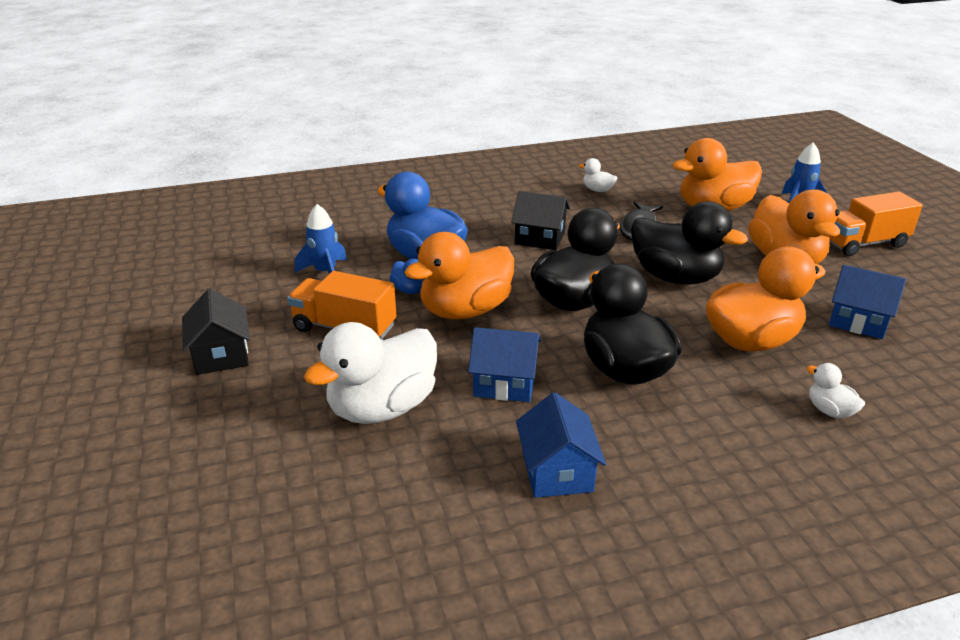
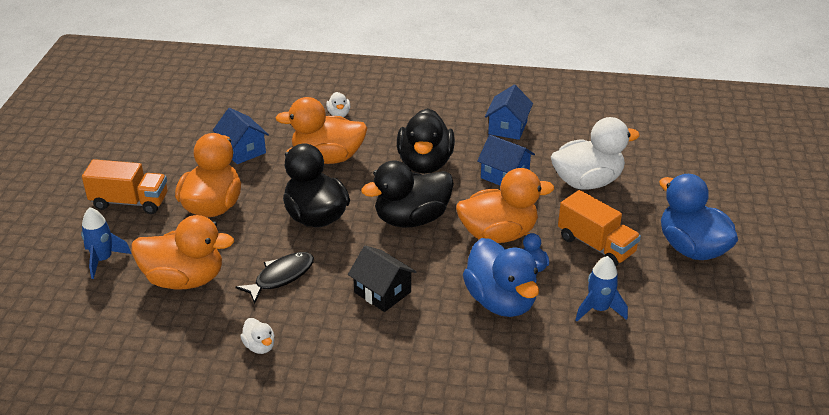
camera: 155 degrees left, 5 degrees up
black house [182,289,250,375] -> blue duck [659,174,738,260]

